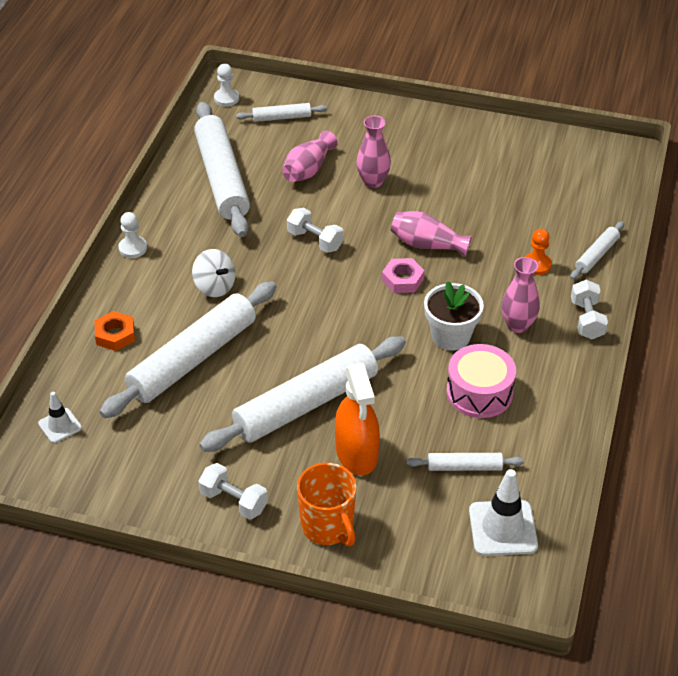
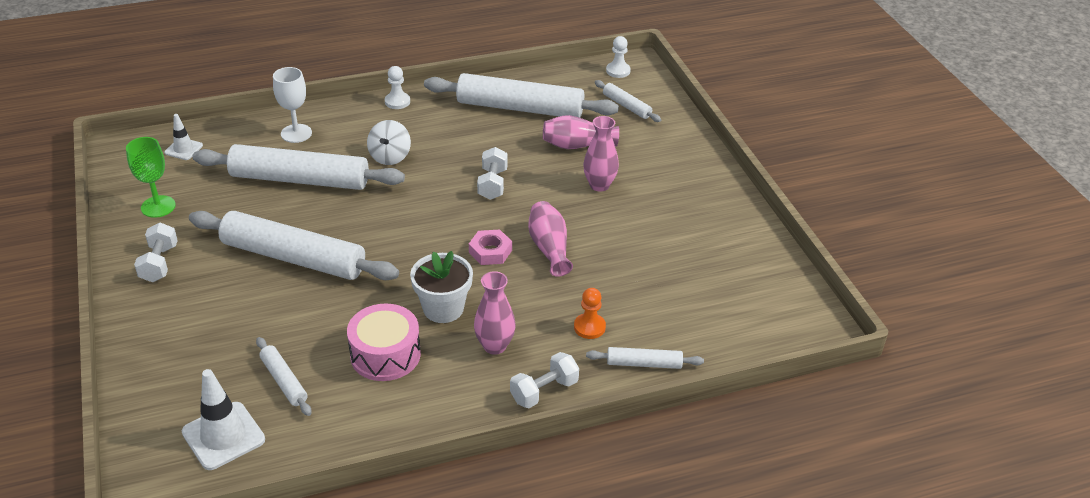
camera: 55 degrees right, 5 degrees down
orange nut [95,311,135,351] -> white goblet [273,67,312,143]
white rolling pin [194,102,250,237] -> white rolling pin turned 60 degrees clockwise [424,73,619,118]
orange mug [297,463,356,546] -> none
orange spray bottle [335,363,380,475] -> none
none -> green goblet [126,137,176,218]

